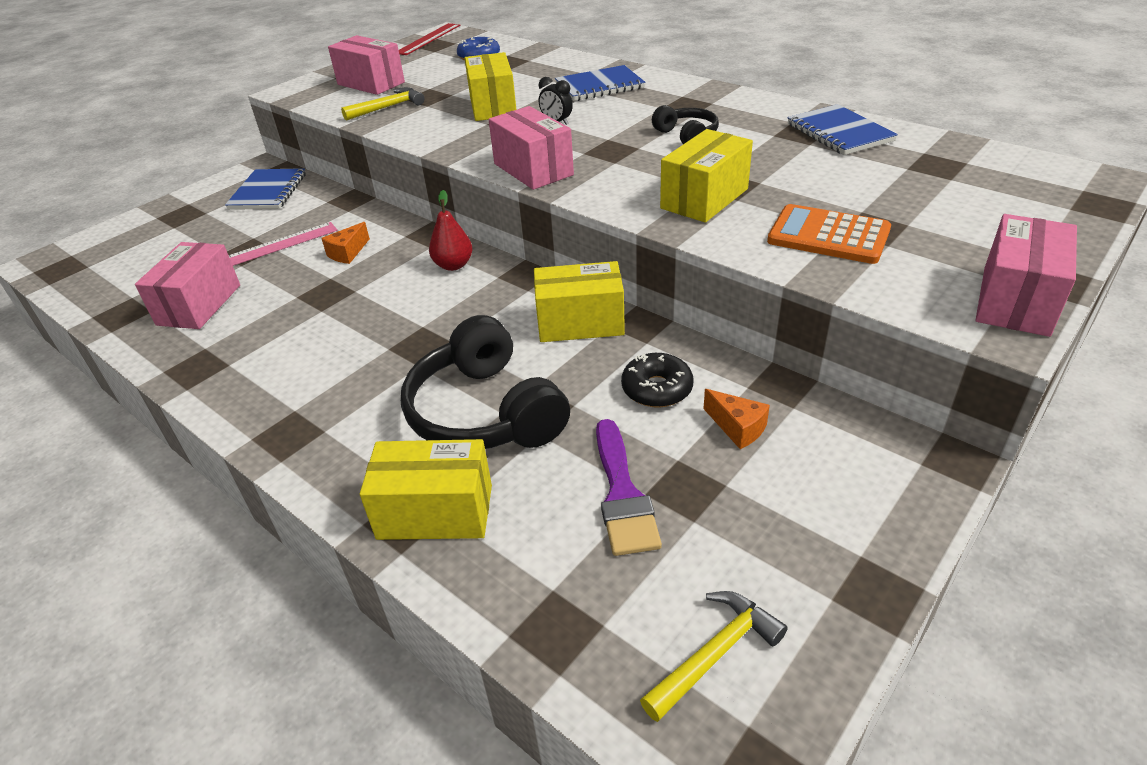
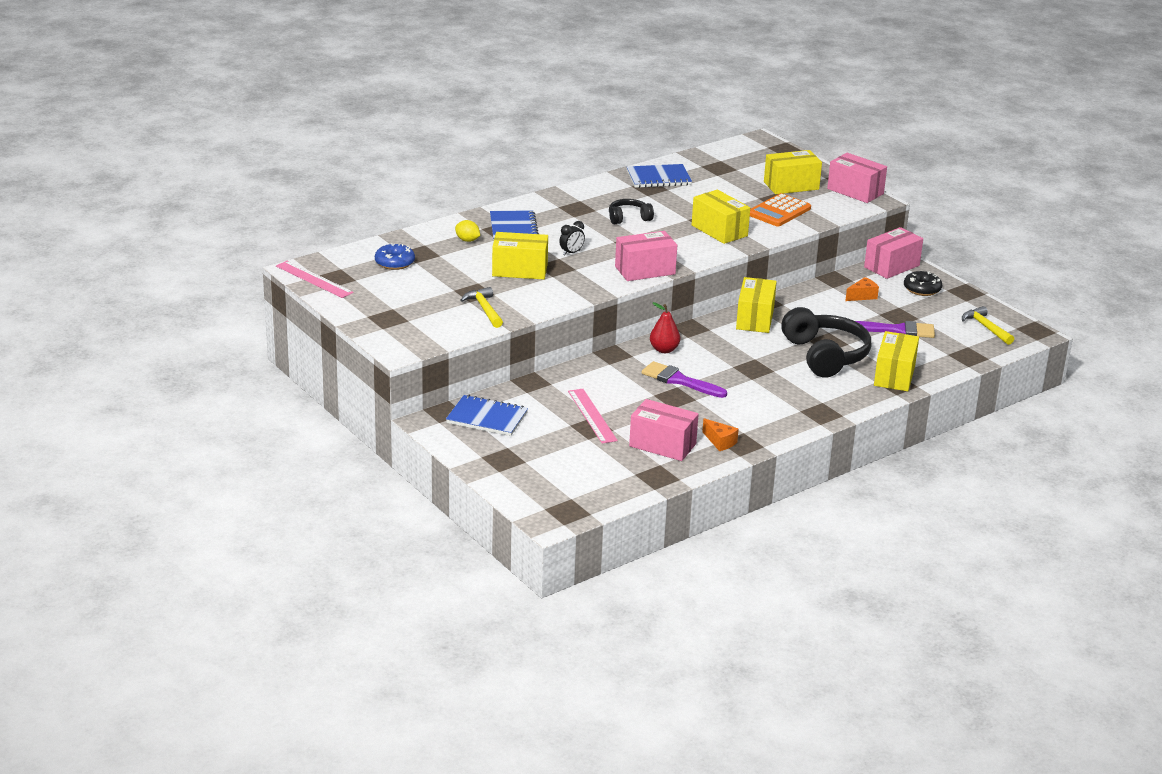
camera: 80 degrees left, 10 degrees down
orange cheese [321,222,370,264] -> orange cheese moved to [702,418,739,451]
pink box [328,35,405,95] -> pink box moved to [864,227,923,279]
red ruler [399,23,460,55] -> pink ruler [276,261,354,298]
black headphones [401,315,570,449] -> black headphones turned 90 degrees counterclockwise [781,307,871,378]
black donut [621,353,693,408] -> black donut moved to [904,271,942,296]
none -> yellow lemon [455,220,480,242]
none -> purple brush [641,361,727,398]
none -> yellow box [764,150,822,194]

